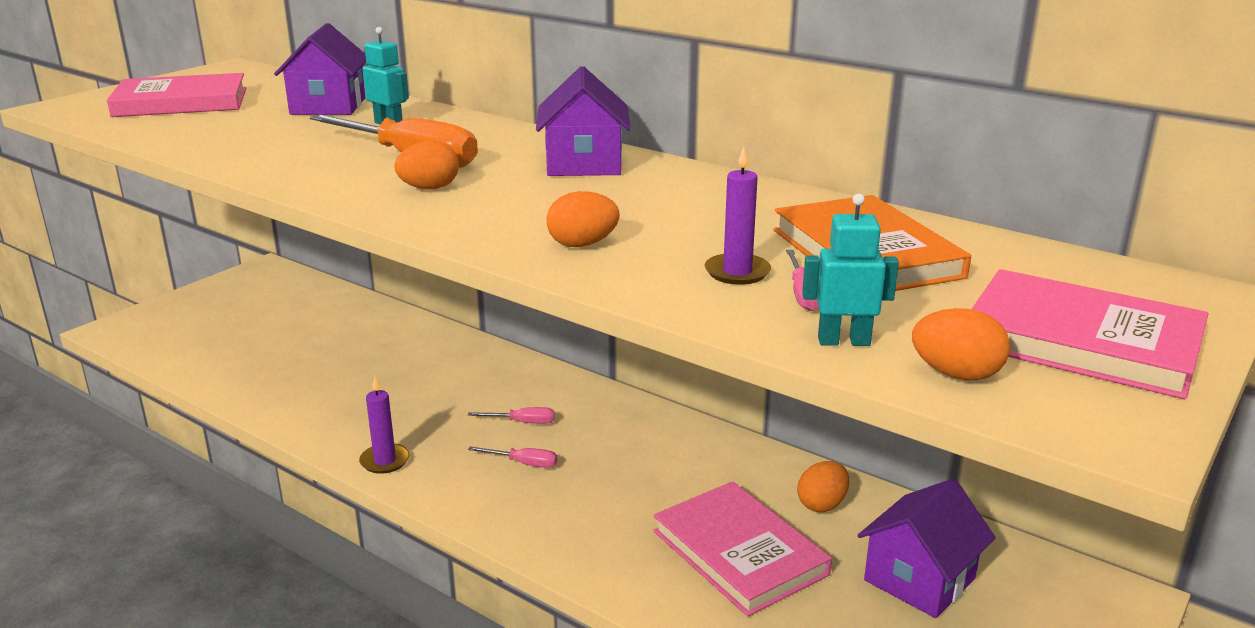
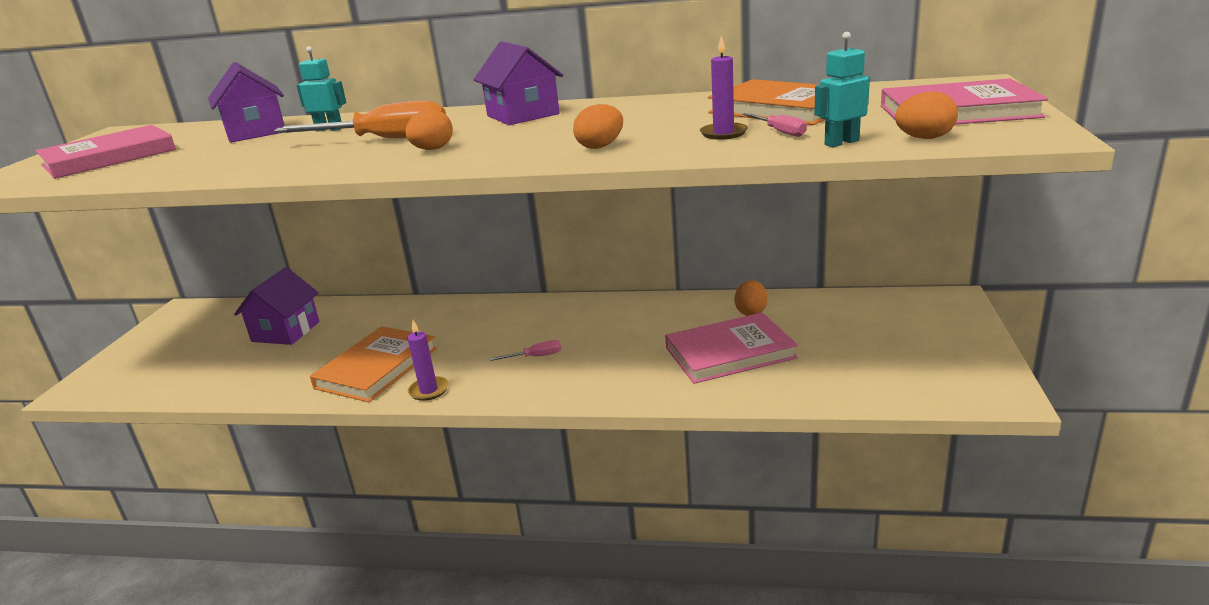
camera: 25 degrees left, 0 degrees up
pink screwdriver [468,407,555,424] -> none
pink book [653,481,832,617] -> pink book turned 45 degrees counterclockwise [665,312,798,384]
purple house [858,478,996,618] -> purple house moved to [234,267,320,345]
none -> orange book [310,326,437,402]

